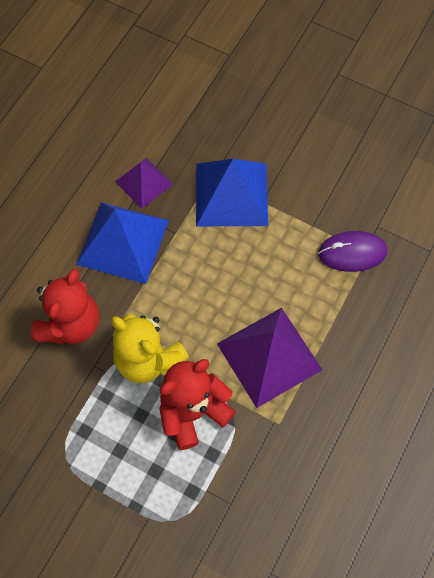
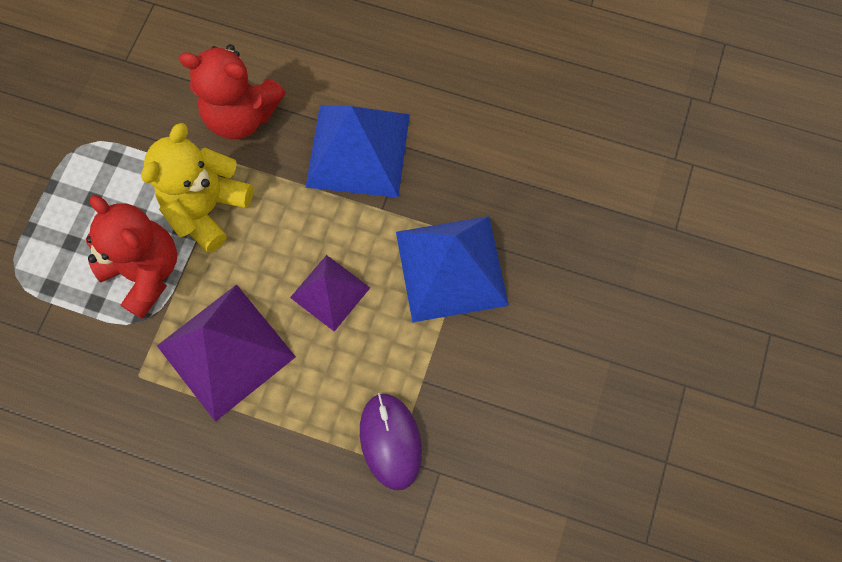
camera: 80 degrees right, 5 degrees up
purple pyramid [115,158,173,209] -> purple pyramid moved to [290,255,370,332]

